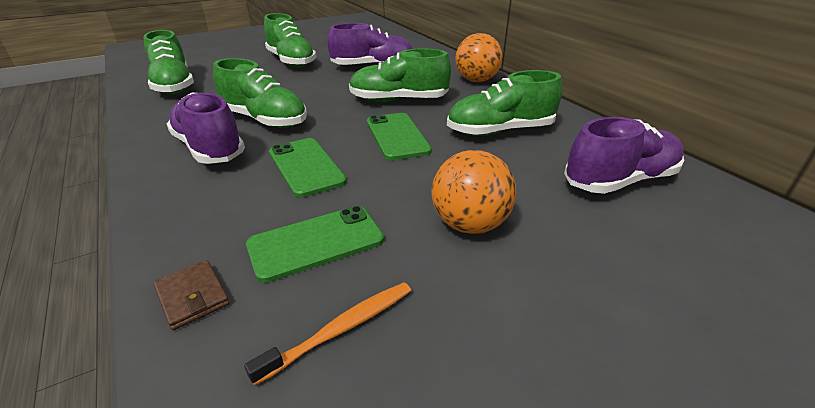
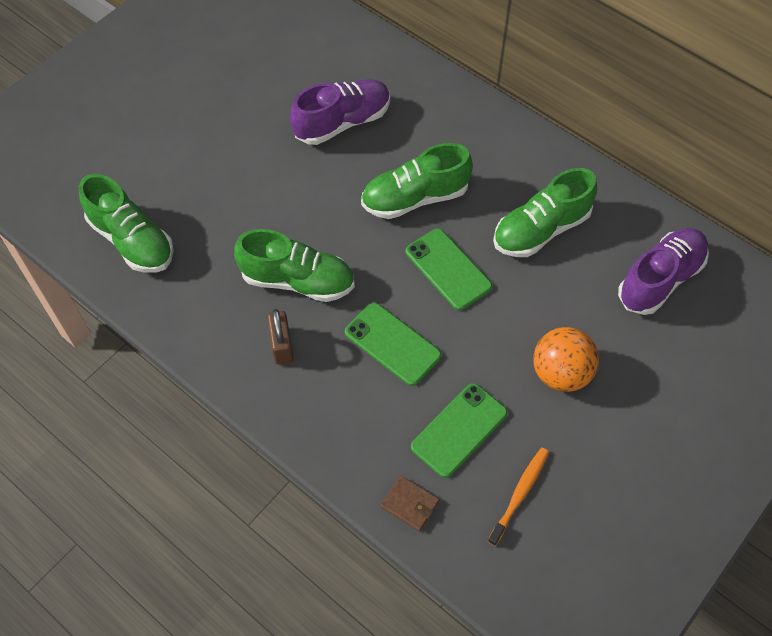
camera: 20 degrees left, 25 degrees up
purple shoe [167,92,245,164] -> brown padlock [267,309,294,365]
green shoe [264,13,316,67] -> none
orange ball [455,33,503,82] -> none

